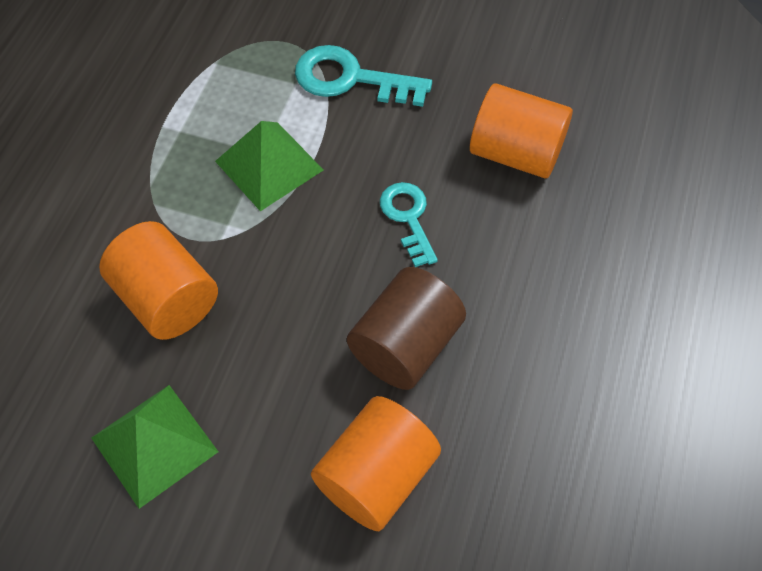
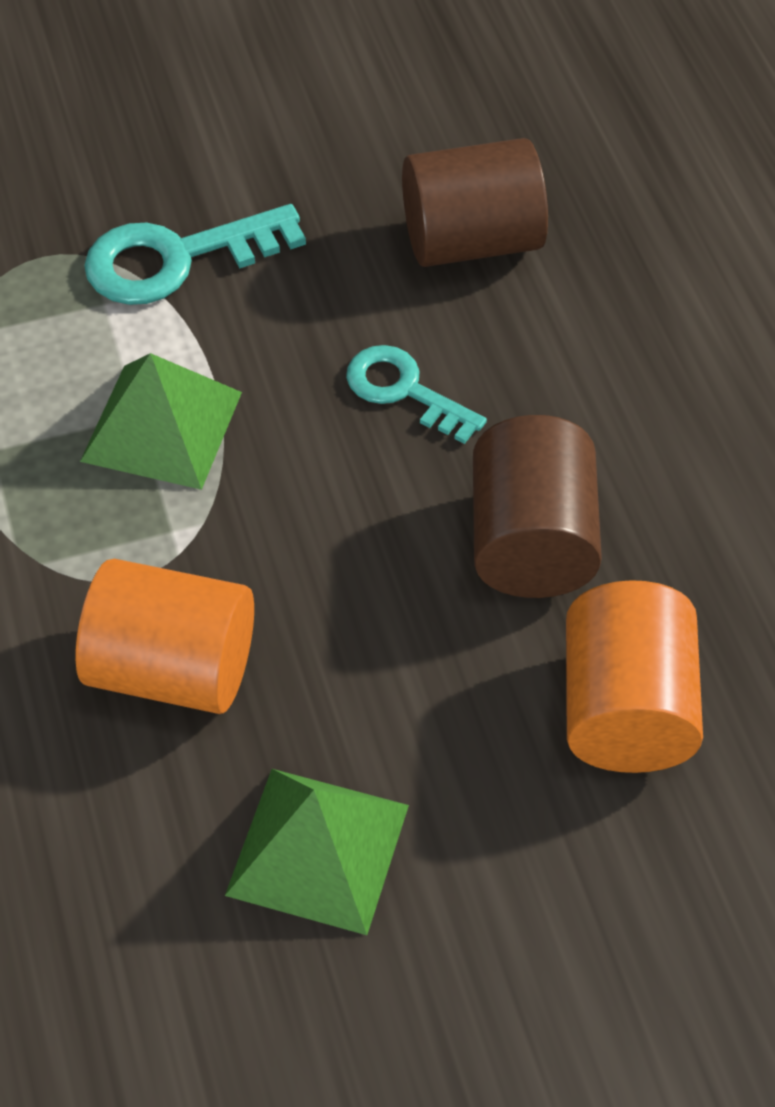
camera: 35 degrees left, 5 degrees down
orange cylinder [470,83,573,178] -> brown cylinder [402,138,548,267]

